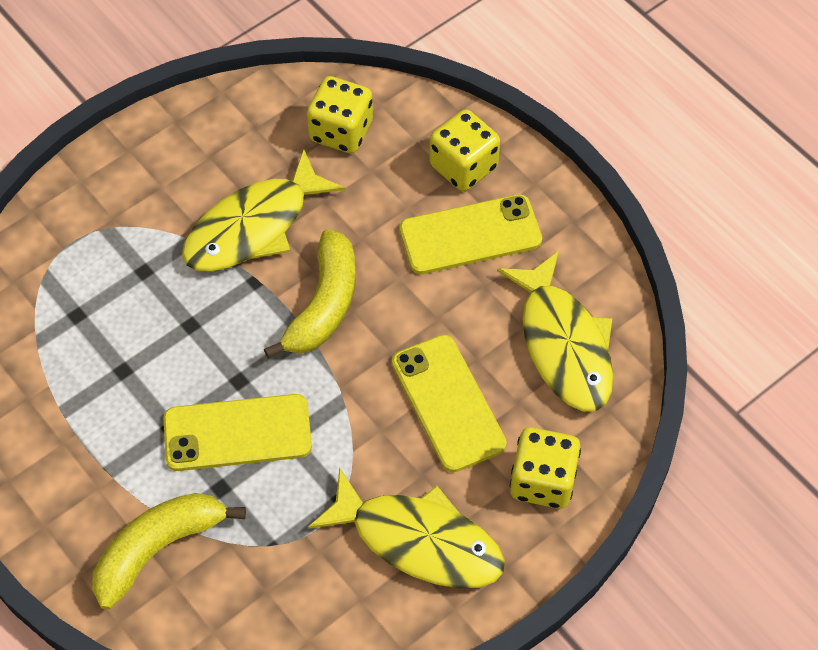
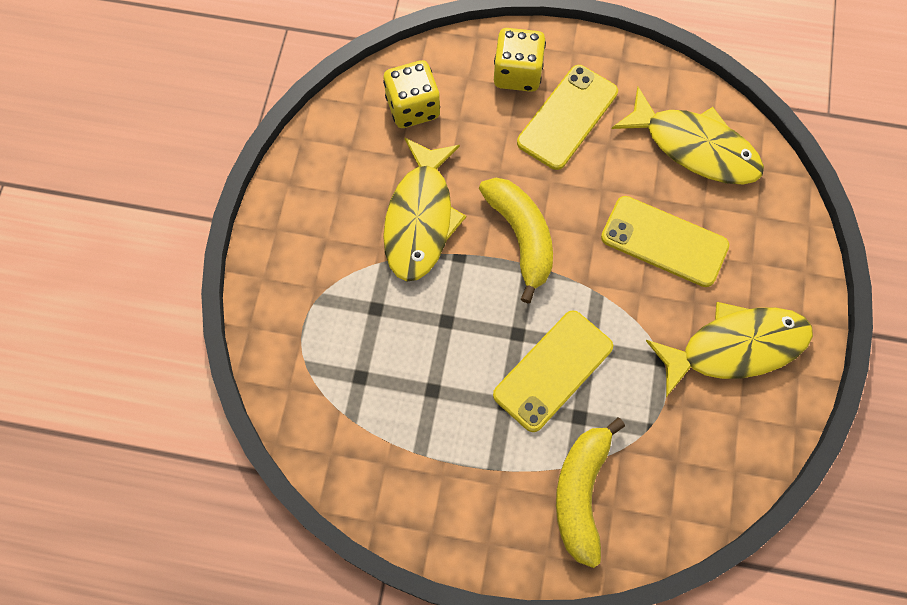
camera: 40 degrees left, 10 degrees up
yellow dice [510,427,581,509] -> none

